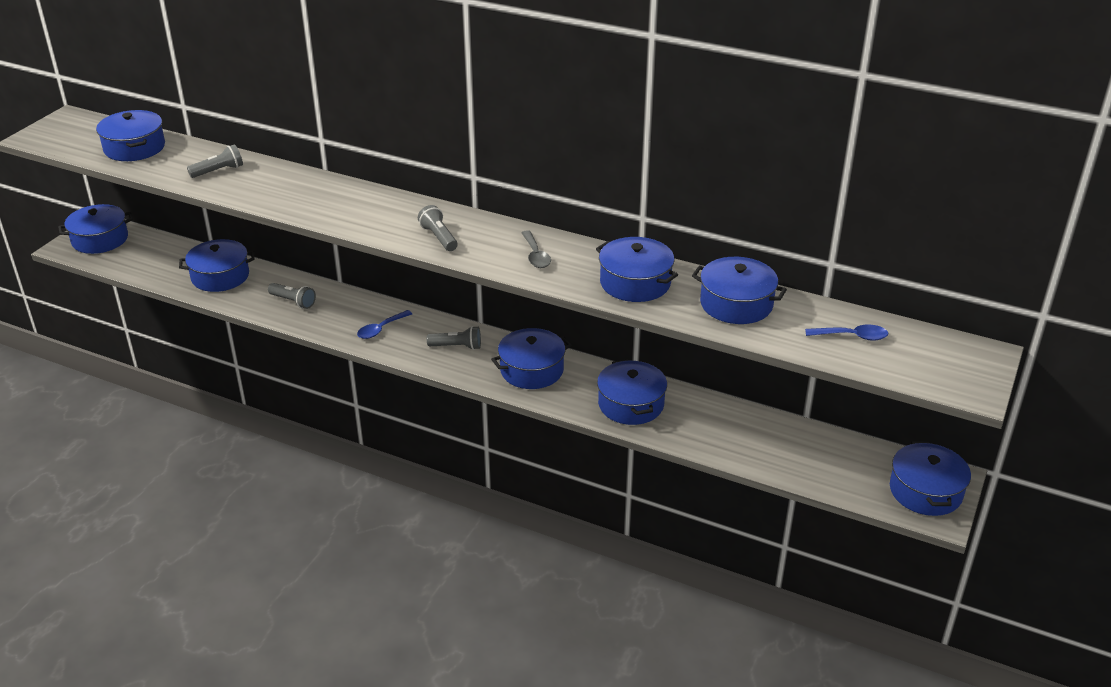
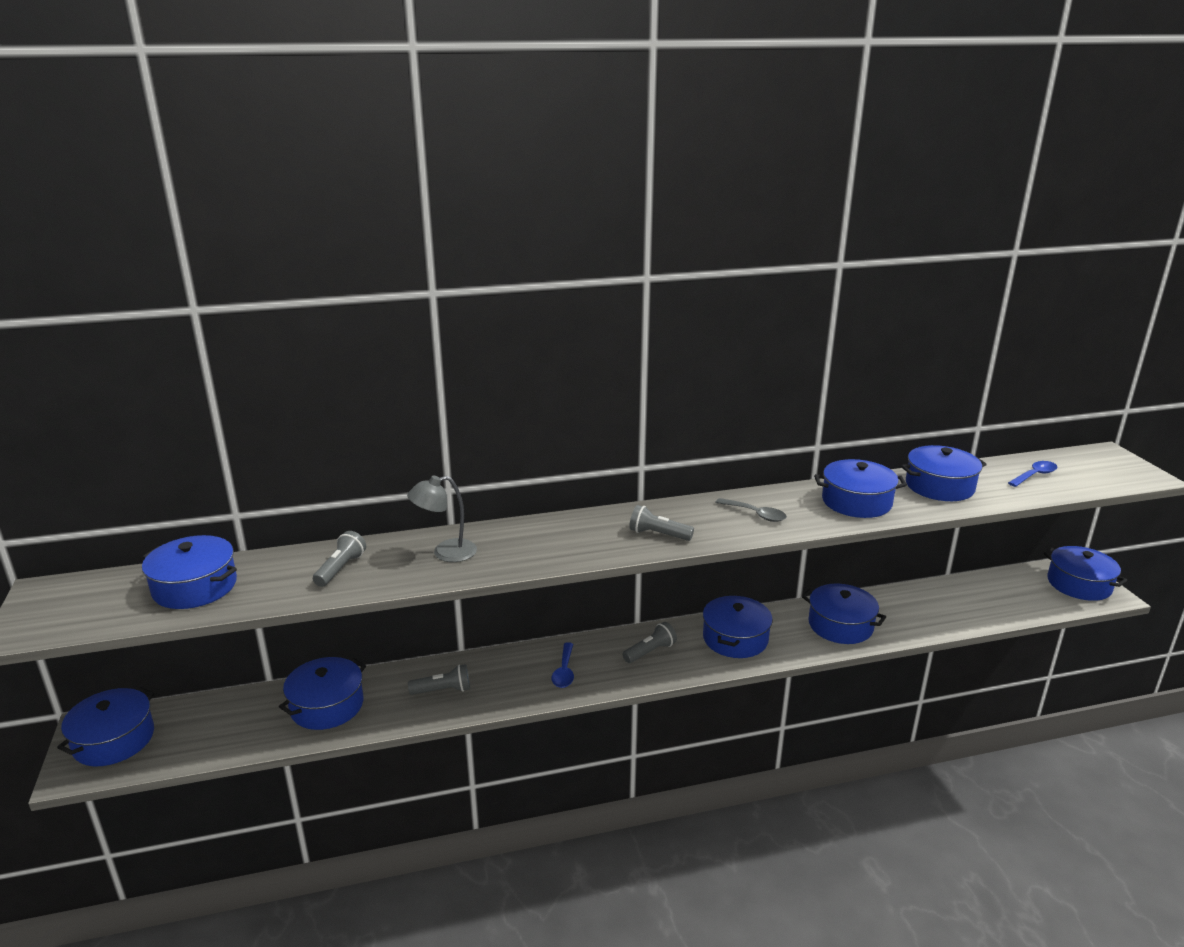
camera: 40 degrees left, 10 degrees down
none -> grey lamp [407,475,477,562]

